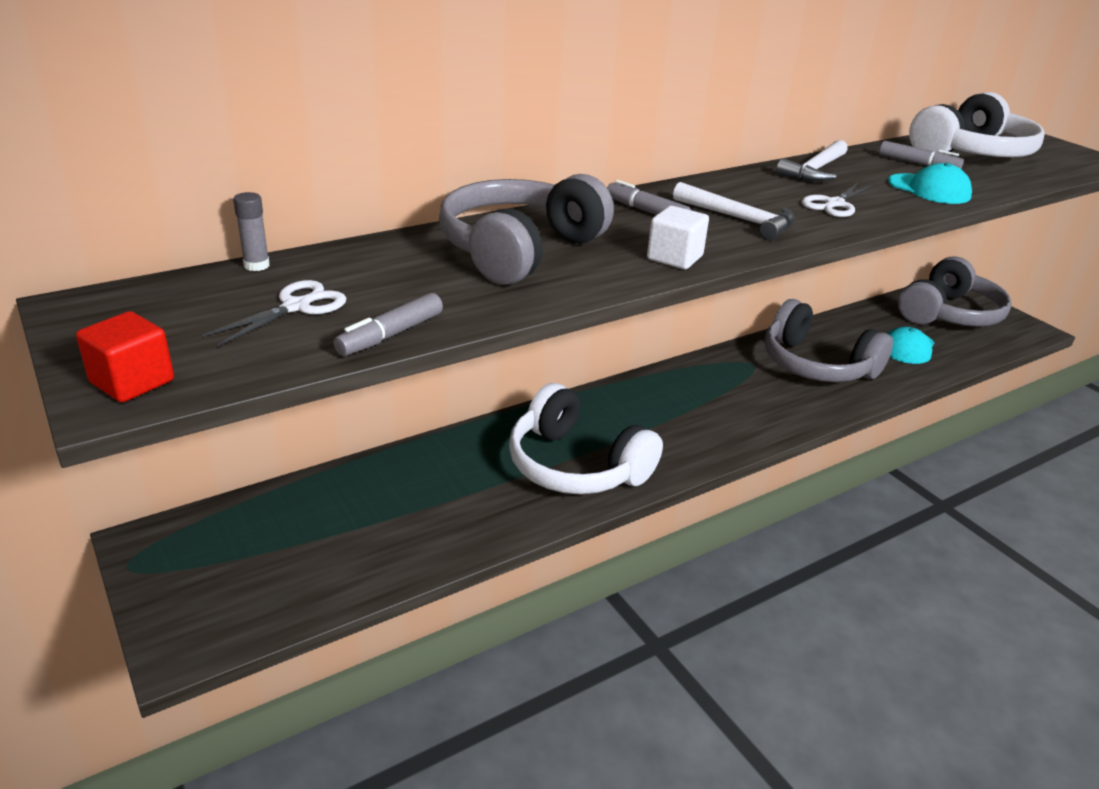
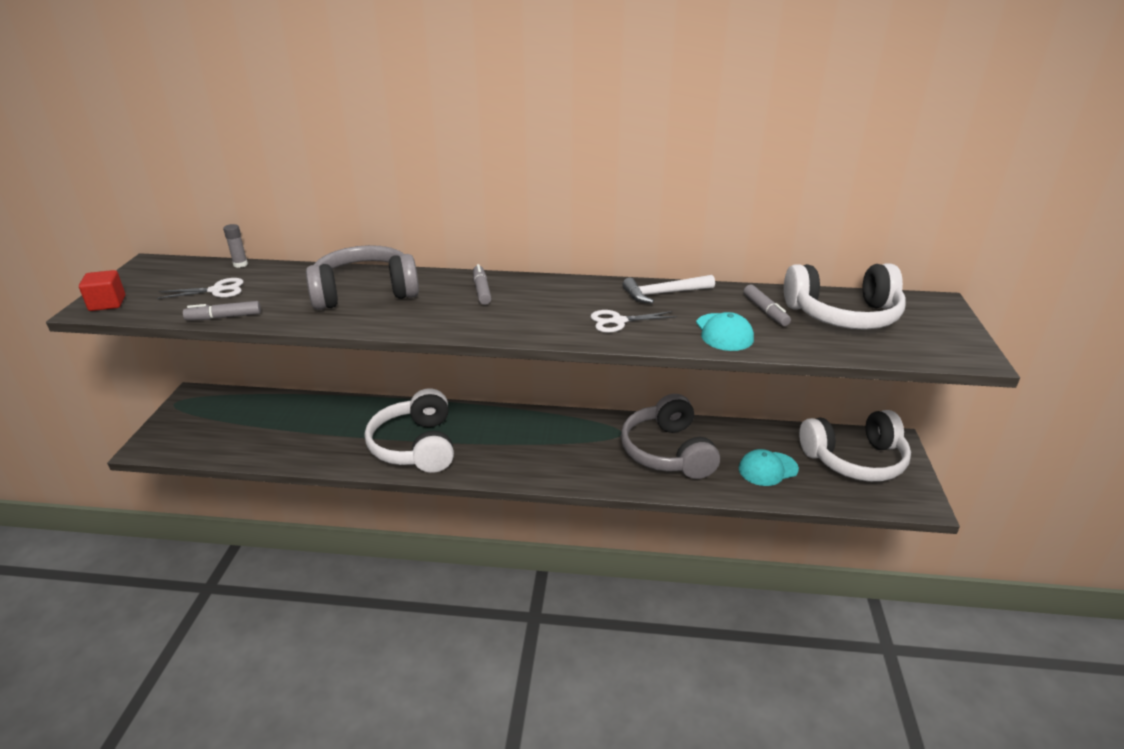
camera: 40 degrees right, 0 degrees up
white cube [647,206,709,269] -> none
white hammer [673,182,795,240] -> none
grey headphones [898,256,1012,327] -> white headphones [799,410,911,482]

